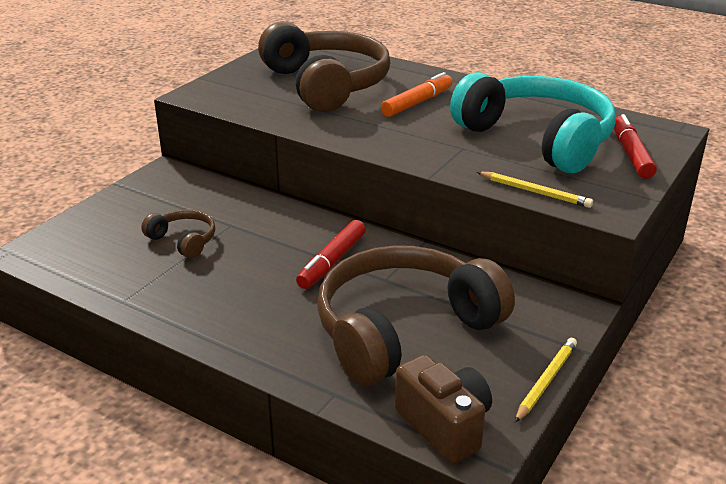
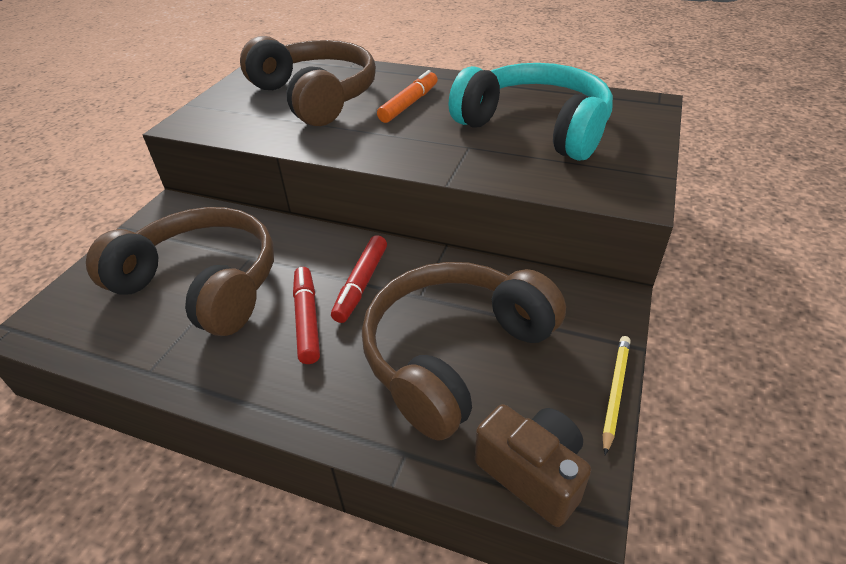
camera: 10 degrees left, 10 degrees up
brown headphones [141,210,215,258] -> brown headphones [86,207,274,336], size x2.28
yellow pencil [477,172,593,208] -> none
red marker [614,114,657,179] -> red marker moved to [293,267,320,364]

